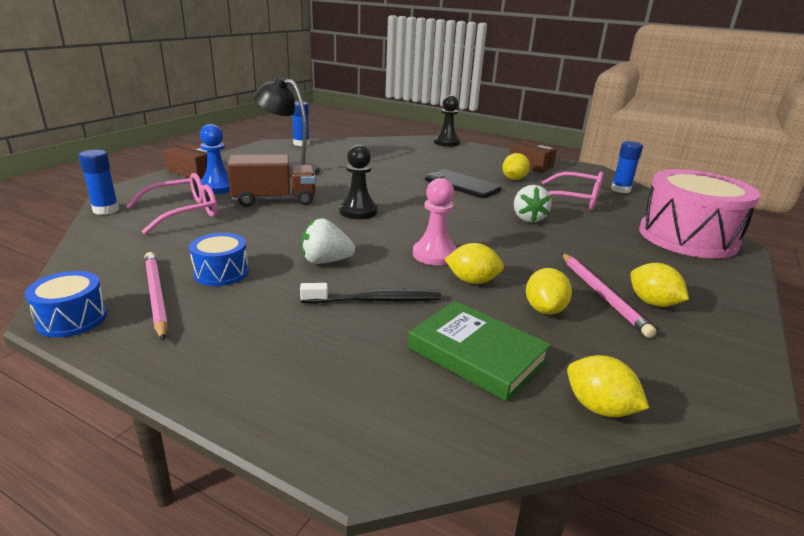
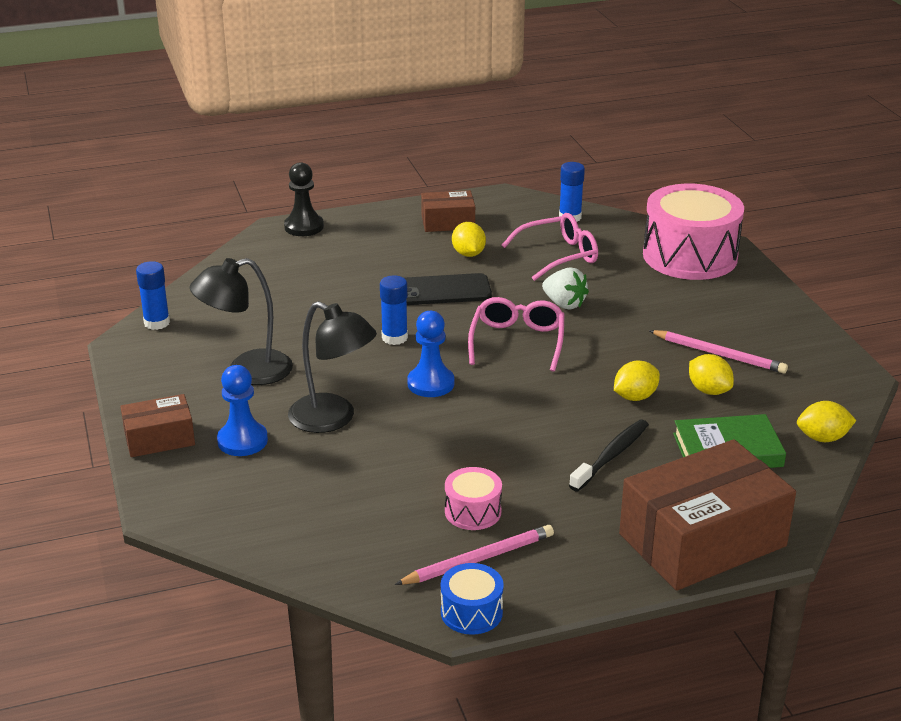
camera: 45 degrees left, 5 degrees up
blue glue stick [79,150,119,215] -> blue glue stick moved to [380,276,408,345]
pink glasses [126,173,218,235] -> pink glasses moved to [468,297,565,372]
pink pencil [144,252,168,341] -> pink pencil turned 135 degrees clockwise [395,525,554,585]
blue drum [189,233,249,286] -> pink drum [445,467,502,530]
brown truck [227,154,316,207] -> black lamp [288,301,377,433]
white strawberry [301,219,355,264] -> none
black pawn [339,144,378,219] -> blue pawn [407,311,454,397]
pink pawn [413,178,457,265] -> none
yellow lemon [631,263,689,307] -> none
none -> brown box [619,439,796,591]

